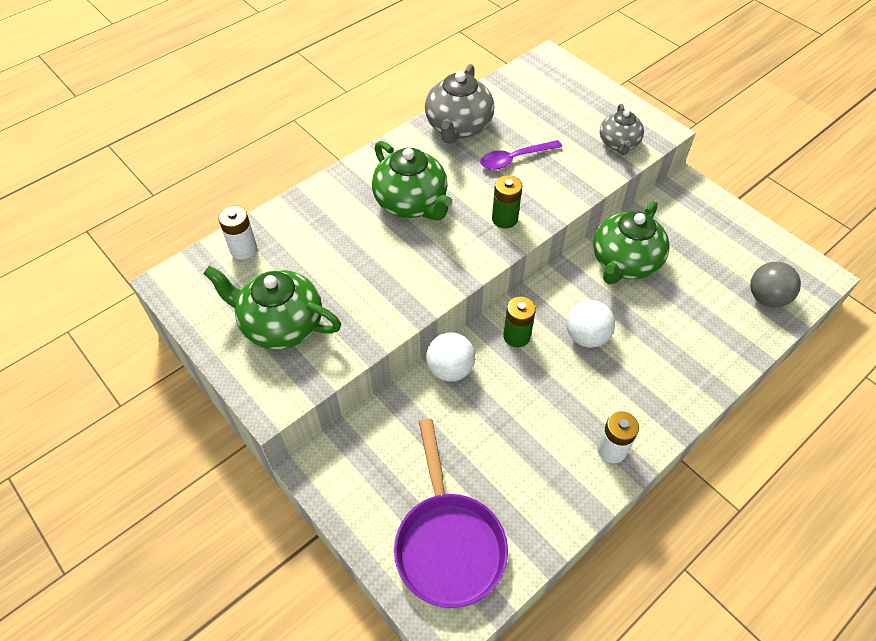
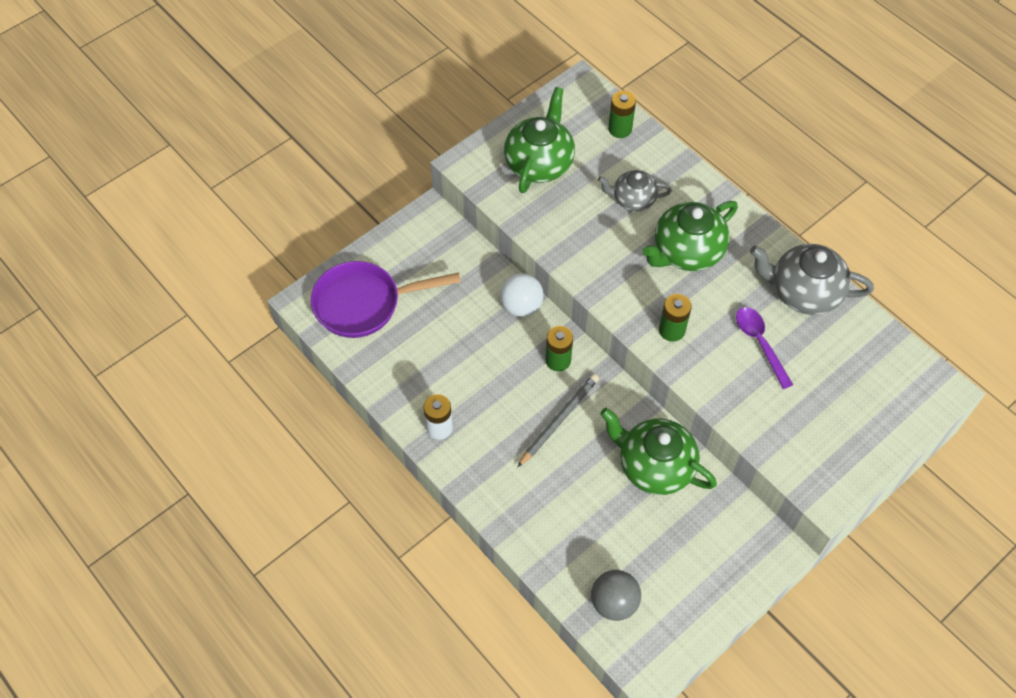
camera: 90 degrees right, 5 degrees up
white battery [218,206,257,260] -> green battery [608,91,636,138]
white ball [567,300,615,348] -> grey pencil [518,374,599,467]
grey teapot [600,104,644,155] -> grey teapot moved to [598,170,672,211]

